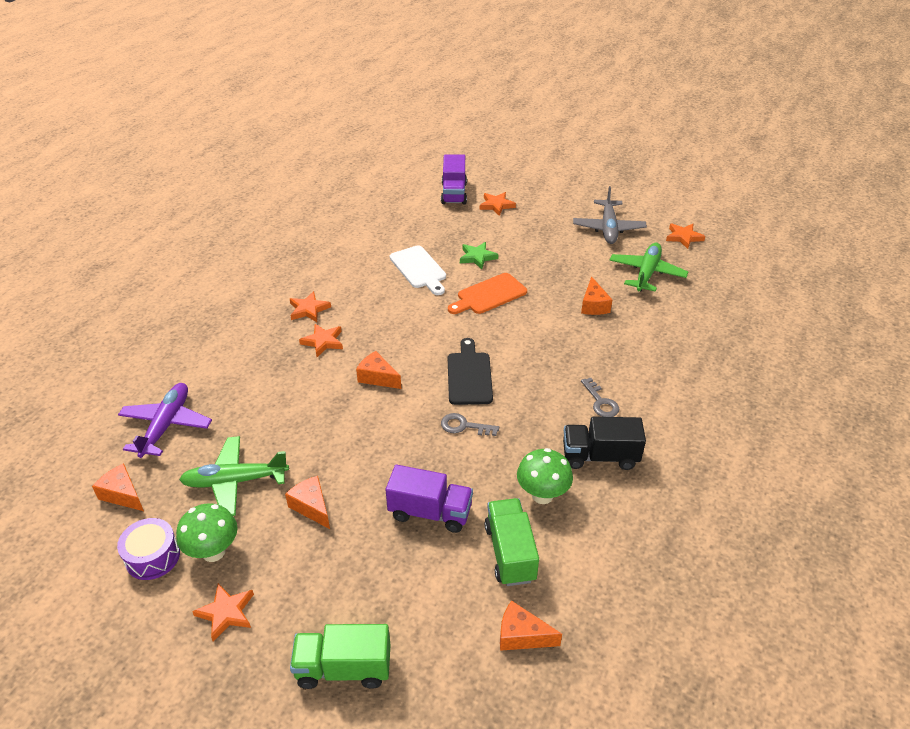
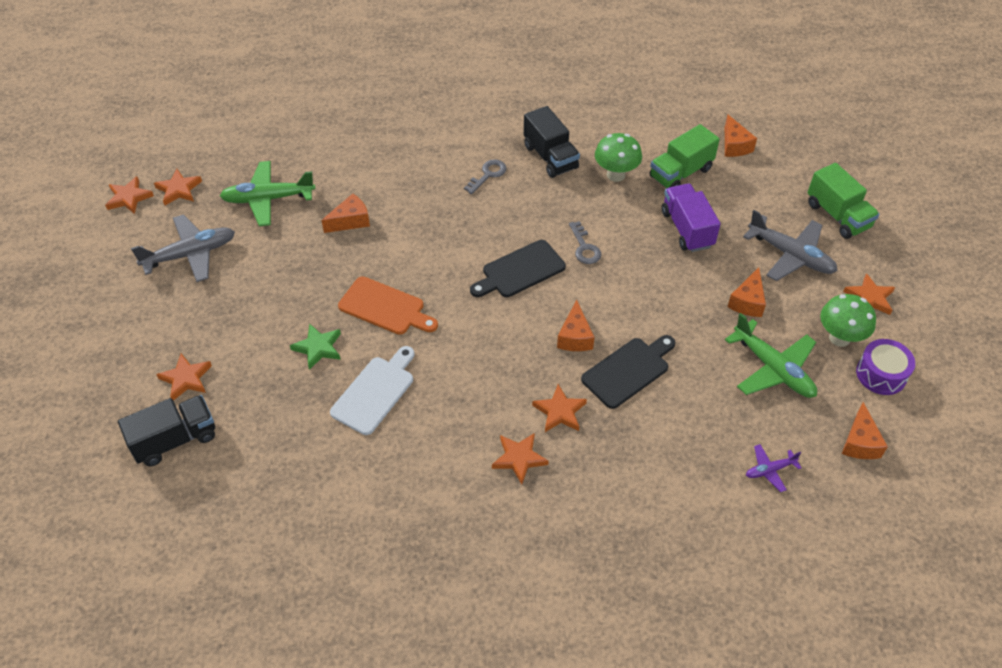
camera: 120 degrees left, 10 degrees up
purple plane [118,383,212,458] -> purple plane [746,444,801,492], size x0.51
purple truck [441,154,467,204] -> black truck [118,395,215,466]
none -> orange star [105,176,154,214]
none -> black cutting board [581,335,676,409]
none -> grey plane [743,210,837,281]

